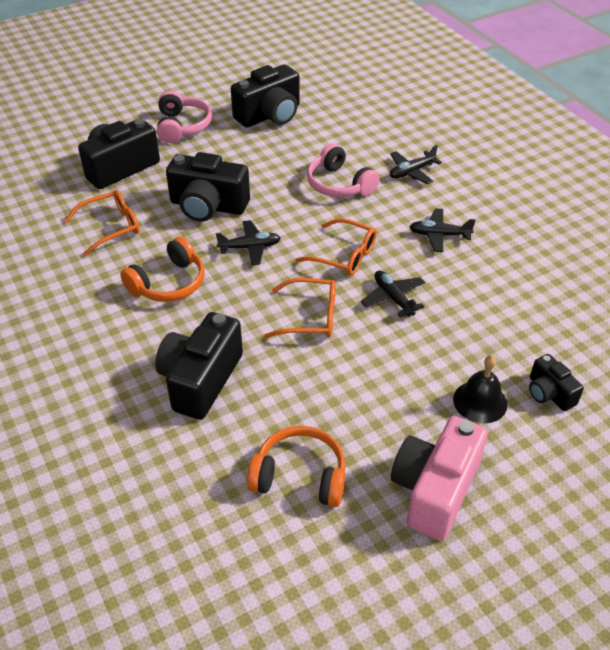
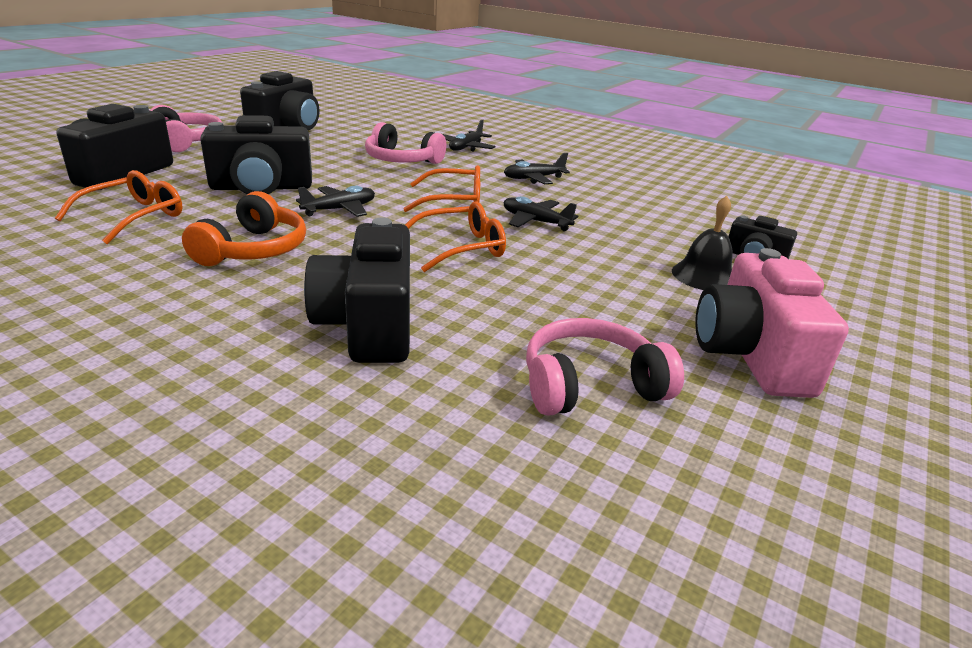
camera: 30 degrees left, 15 degrees down
orange headphones [247,426,346,507] -> pink headphones [526,318,684,416]

